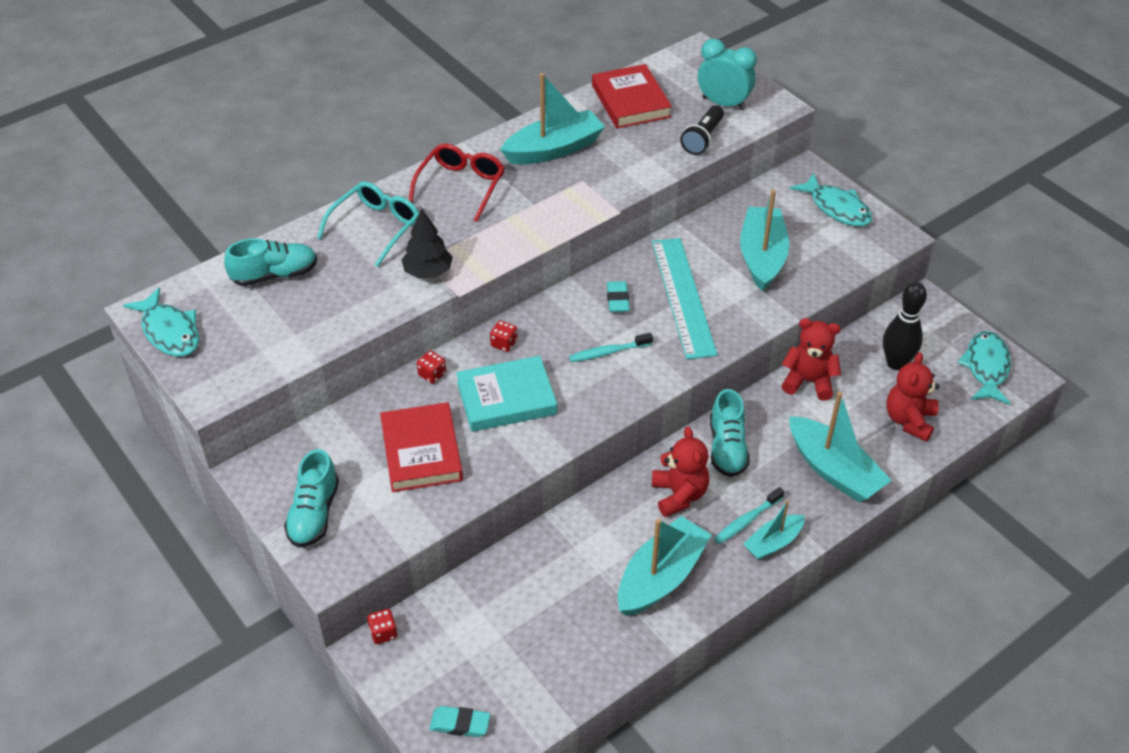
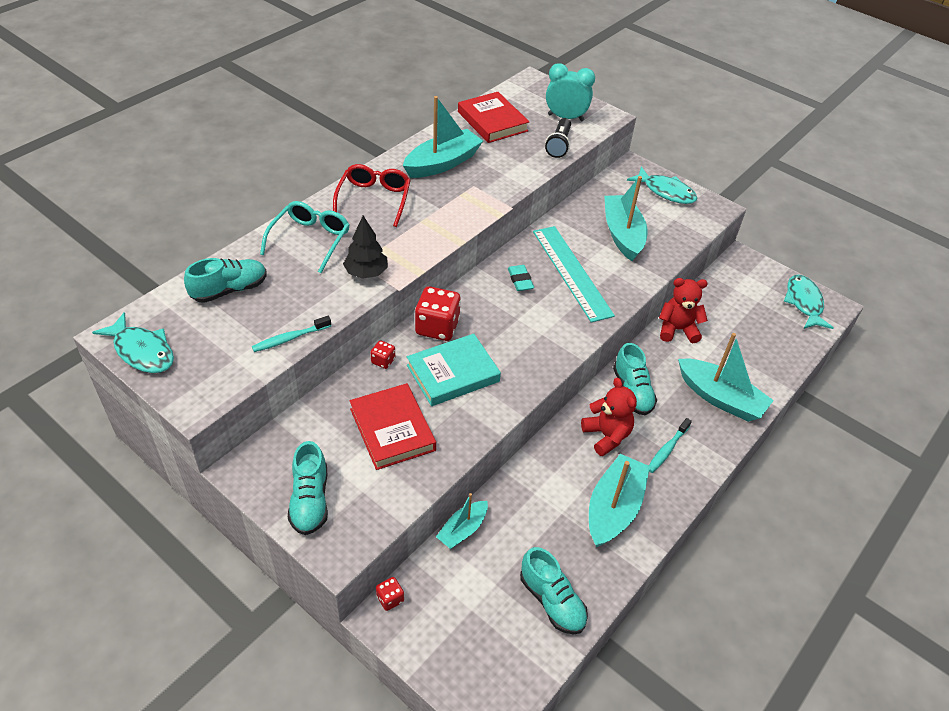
camera: 15 degrees left, 0 degrees up
turquoise eraser [429,706,490,737] -> none
red dice [490,320,517,352] -> red dice [415,286,461,341], size x2.07
turquoise toothbrush [569,333,653,362] -> turquoise toothbrush moved to [252,316,331,352]
turquoise boat [743,500,805,560] -> turquoise boat moved to [436,493,488,549]
black bowling pin [883,282,927,370] -> none
red teddy bear [886,352,939,442] -> none
none -> turquoise shoe [520,547,588,635]

